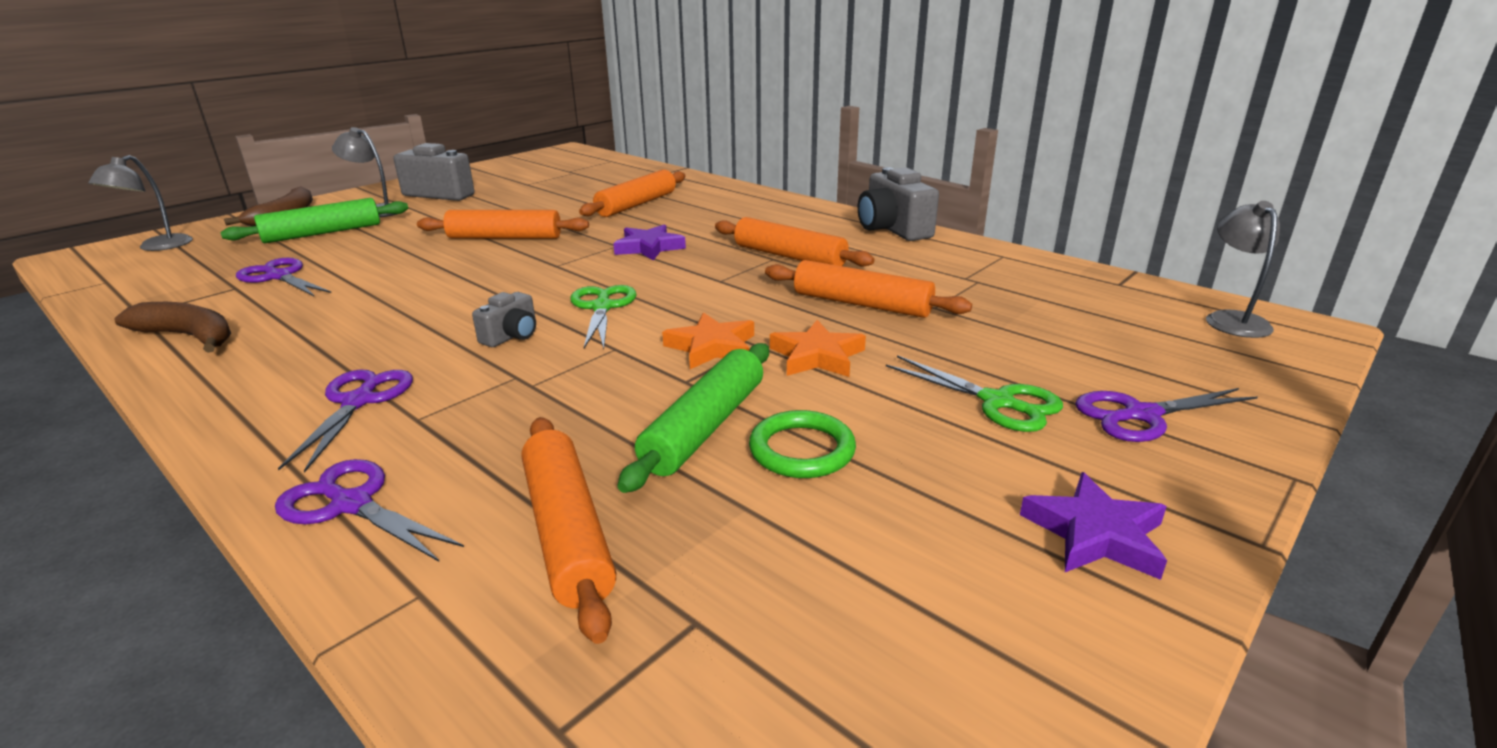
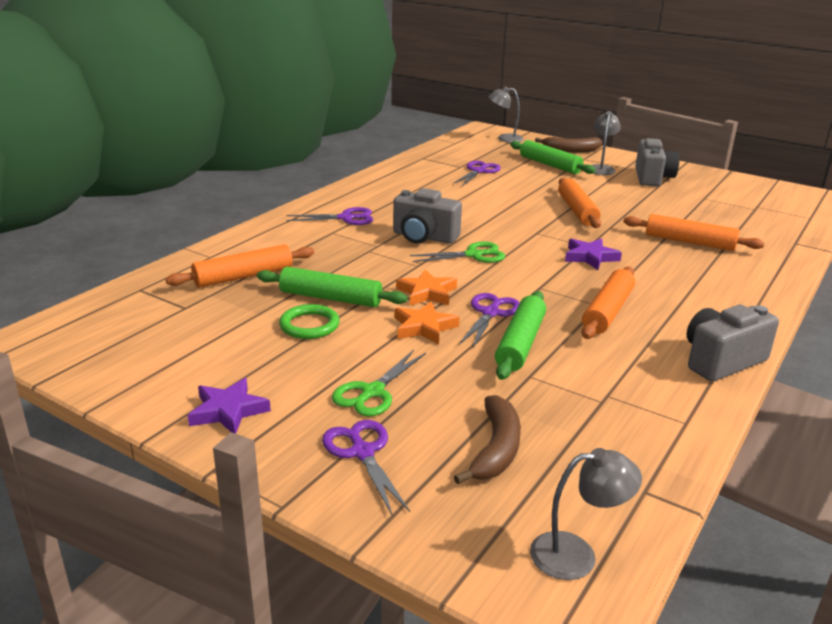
camera: 80 degrees right, 0 degrees up
brown banana [114,302,231,353] -> brown banana moved to [454,395,521,484]
purple scissors [275,459,464,562] -> purple scissors moved to [459,293,520,348]
grey camera [472,292,536,347] -> grey camera [393,188,462,244], size x1.85
orange rolling pin [765,260,972,318] -> green rolling pin [495,291,546,380]

